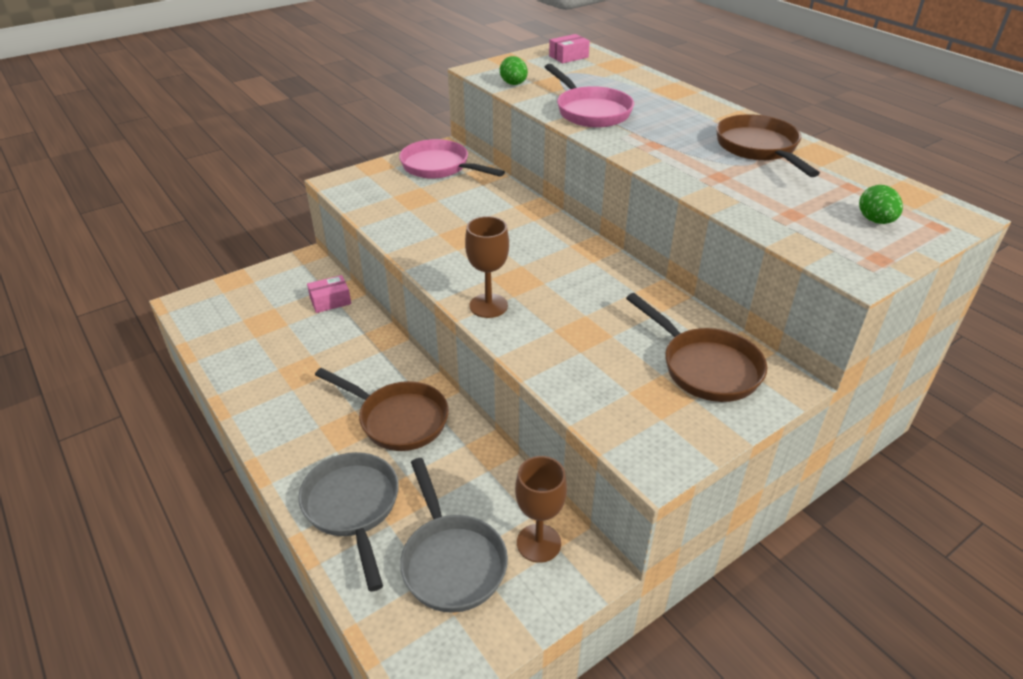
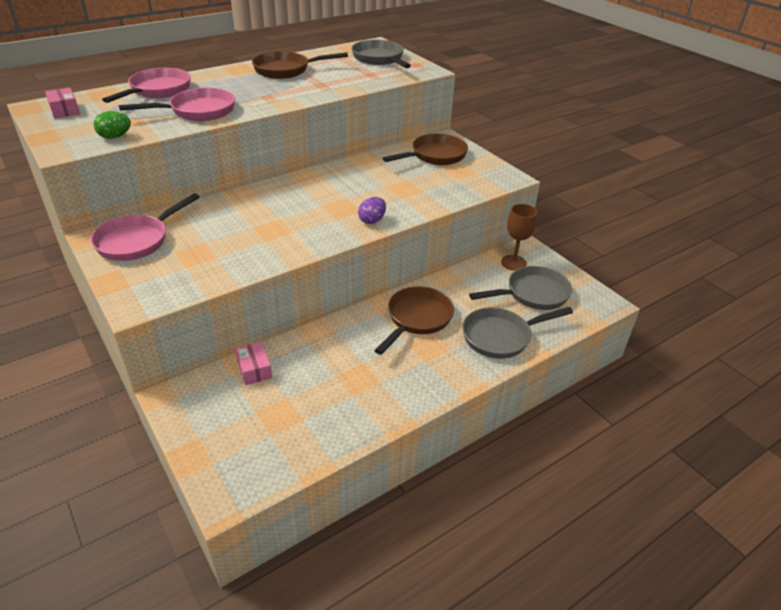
camera: 90 degrees left, 0 degrees up
brown goblet [465,216,509,318] -> purple egg [358,197,386,224]
green egg [859,185,903,224] -> grey pan [352,40,411,68]
none -> pink pan [102,68,191,103]

